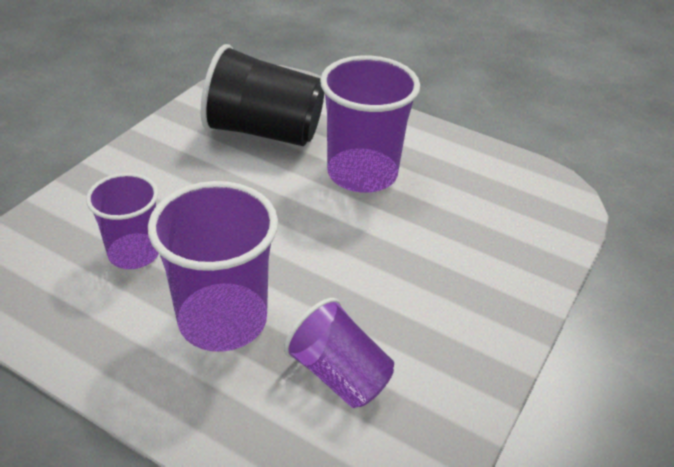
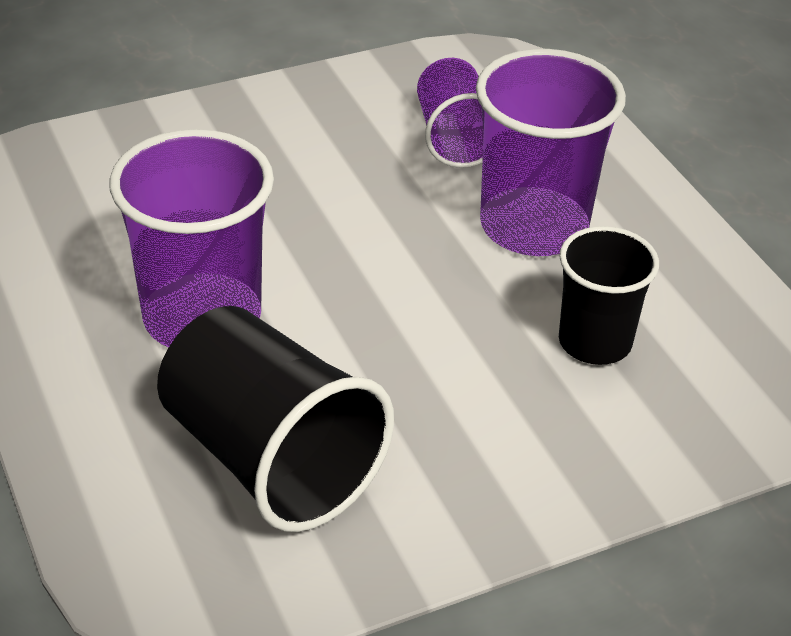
camera: 145 degrees left, 0 degrees up
purple cup [86,173,159,269] -> black cup [559,226,659,365]

